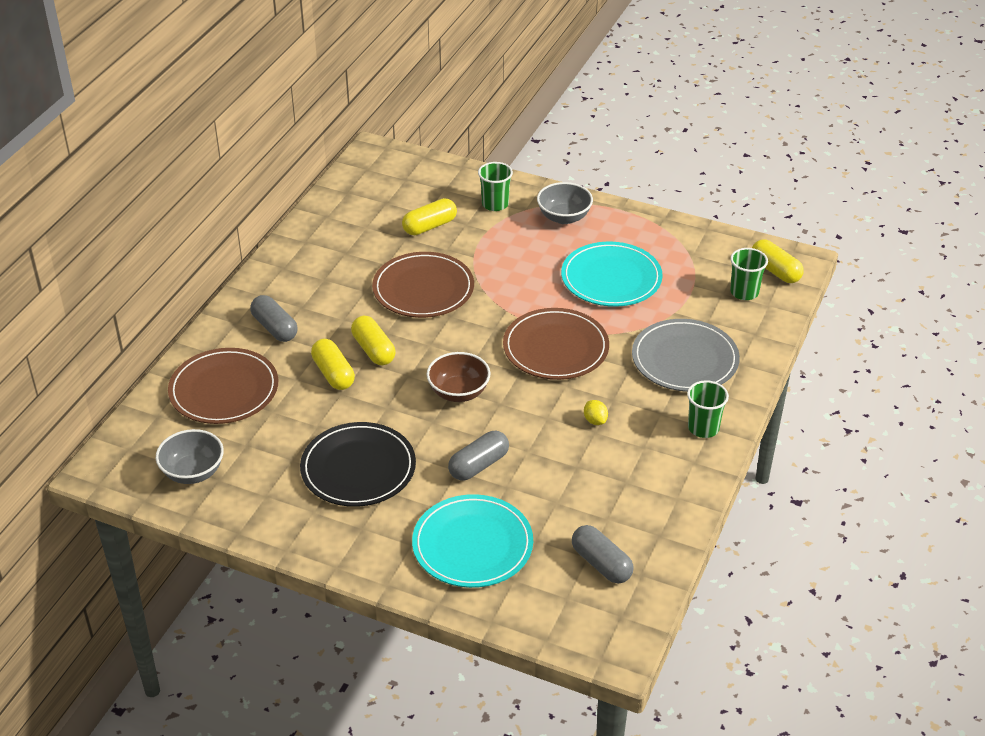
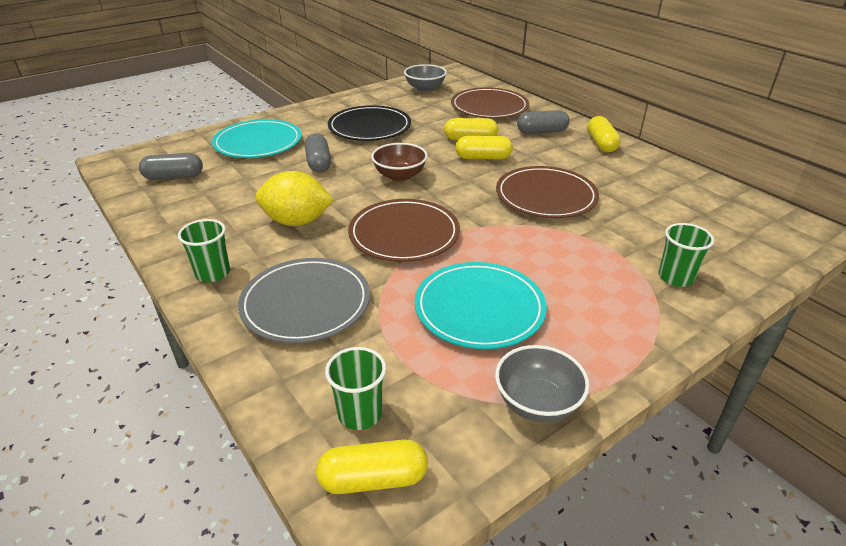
camera: 120 degrees right, 5 degrees down
yellow capsule [402,198,457,235] -> yellow capsule moved to [587,116,621,152]
grey bowl [537,182,593,224] -> grey bowl moved to [495,345,589,422]
yellow lemon [584,400,608,425] -> yellow lemon [255,171,334,226], size x2.36

